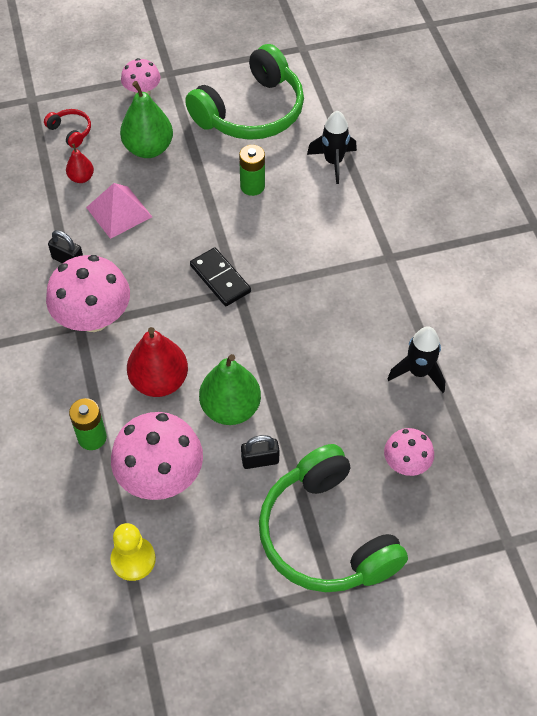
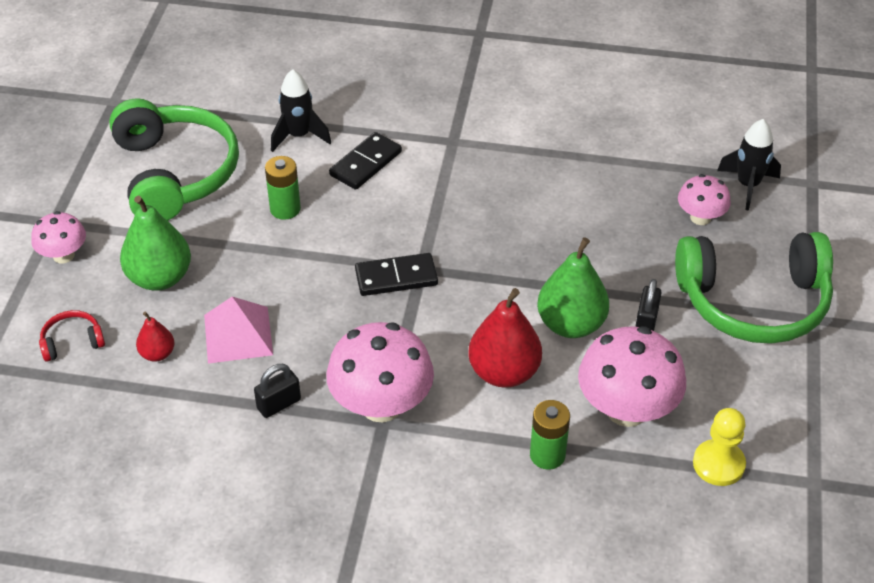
camera: 65 degrees left, 10 degrees down
black rocket [387,326,445,393] -> black rocket moved to [717,119,781,210]
none -> black domino [329,132,402,190]

